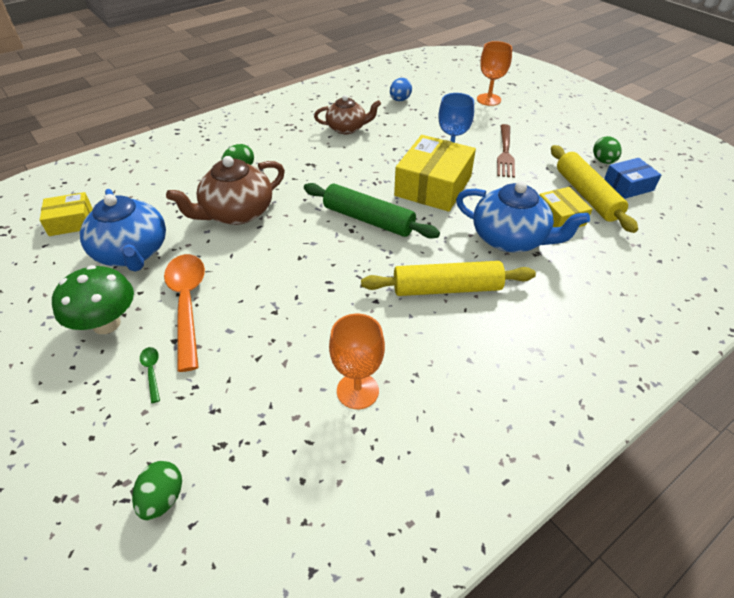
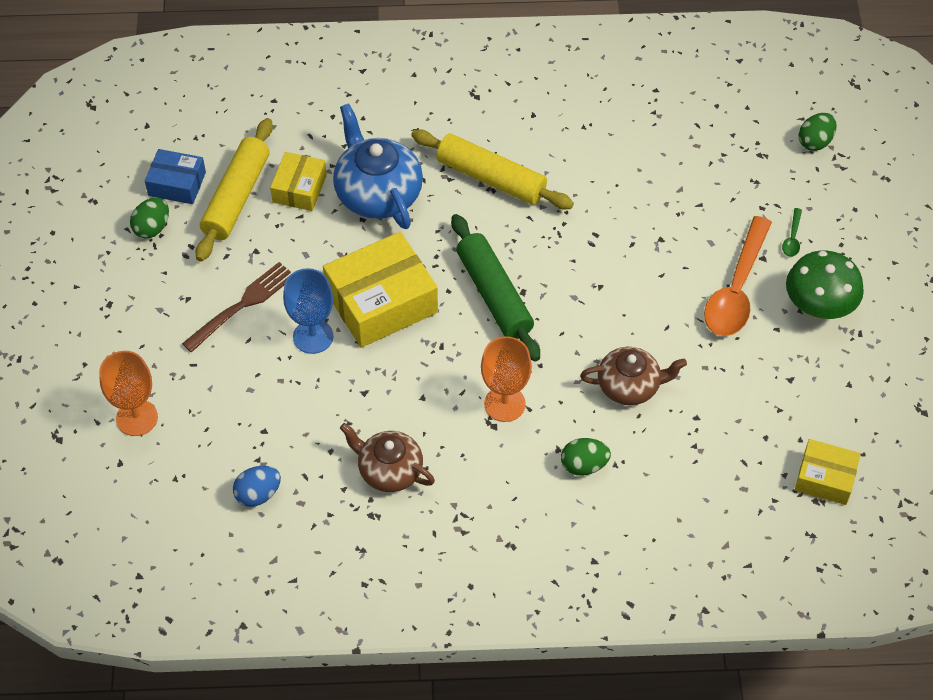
camera: 145 degrees left, 10 degrees up
blue teapot [80,189,166,271] -> none
brown teapot [166,156,285,225] -> brown teapot [580,347,687,405], size x0.66
orange goblet [329,314,385,409] -> orange goblet moved to [481,336,532,422]

